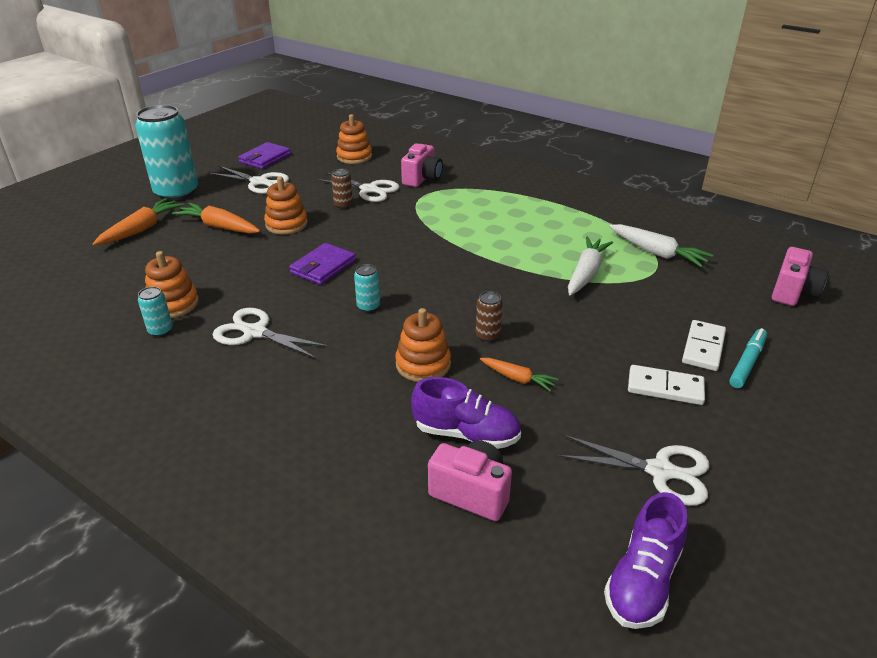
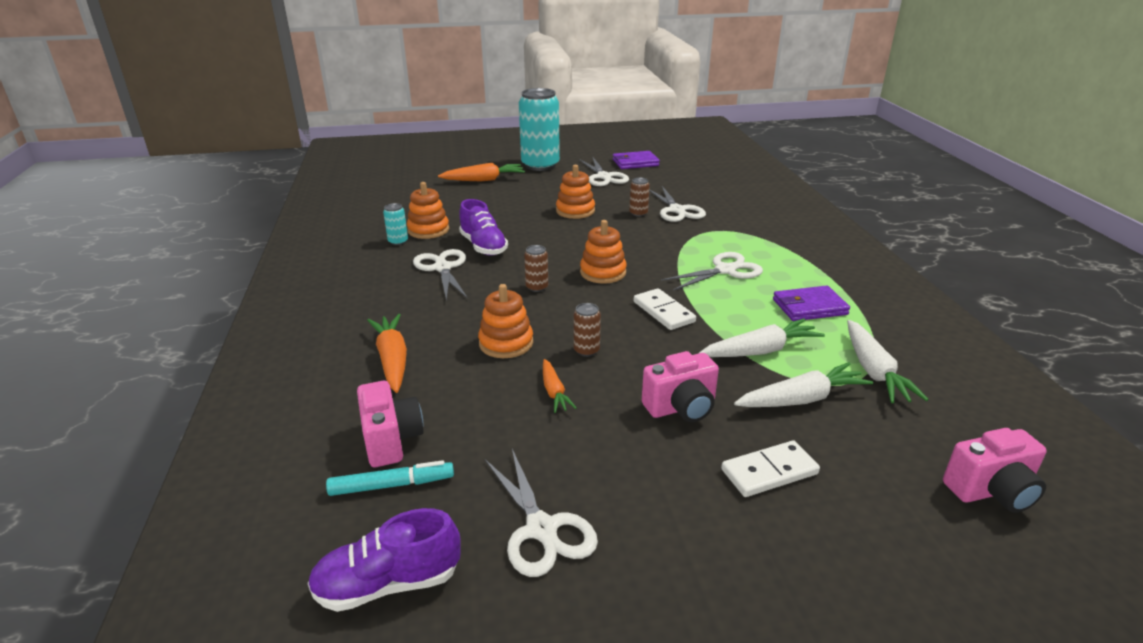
camera: 45 degrees right, 5 degrees down
orange carrot [172,203,260,234] -> orange carrot moved to [367,314,407,393]
purple wallet [289,243,356,285] -> purple wallet moved to [773,286,850,321]
orange stacking toy [336,114,372,164] -> orange stacking toy moved to [580,220,627,284]
turquoise can [354,264,380,312] -> brown can [524,245,548,292]
pink camera [401,143,443,187] -> pink camera moved to [642,351,719,422]
purple shoe [411,377,521,449] -> purple shoe moved to [459,199,508,256]
white domino [628,365,705,405] -> white domino moved to [634,288,696,330]
turquoise marker [729,328,767,388] -> turquoise marker moved to [326,460,454,496]
none -> white scissors [661,252,763,291]
none -> white carrot [734,362,873,407]

